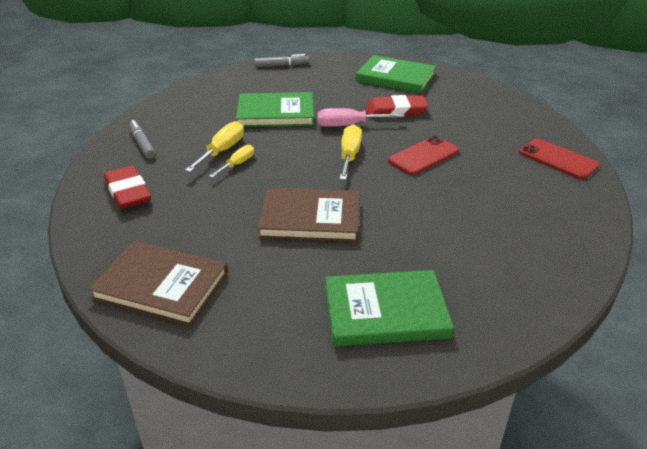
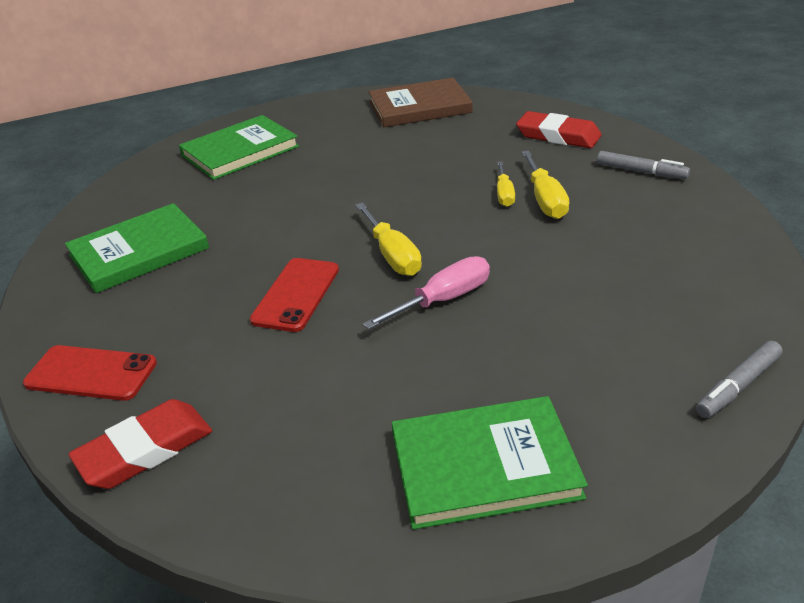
camera: 150 degrees right, 0 degrees up
green book [236,92,314,127] -> green book moved to [65,203,209,293]
brown book [257,188,360,242] -> none
red eraser [365,95,429,118] -> red eraser moved to [68,399,212,489]

